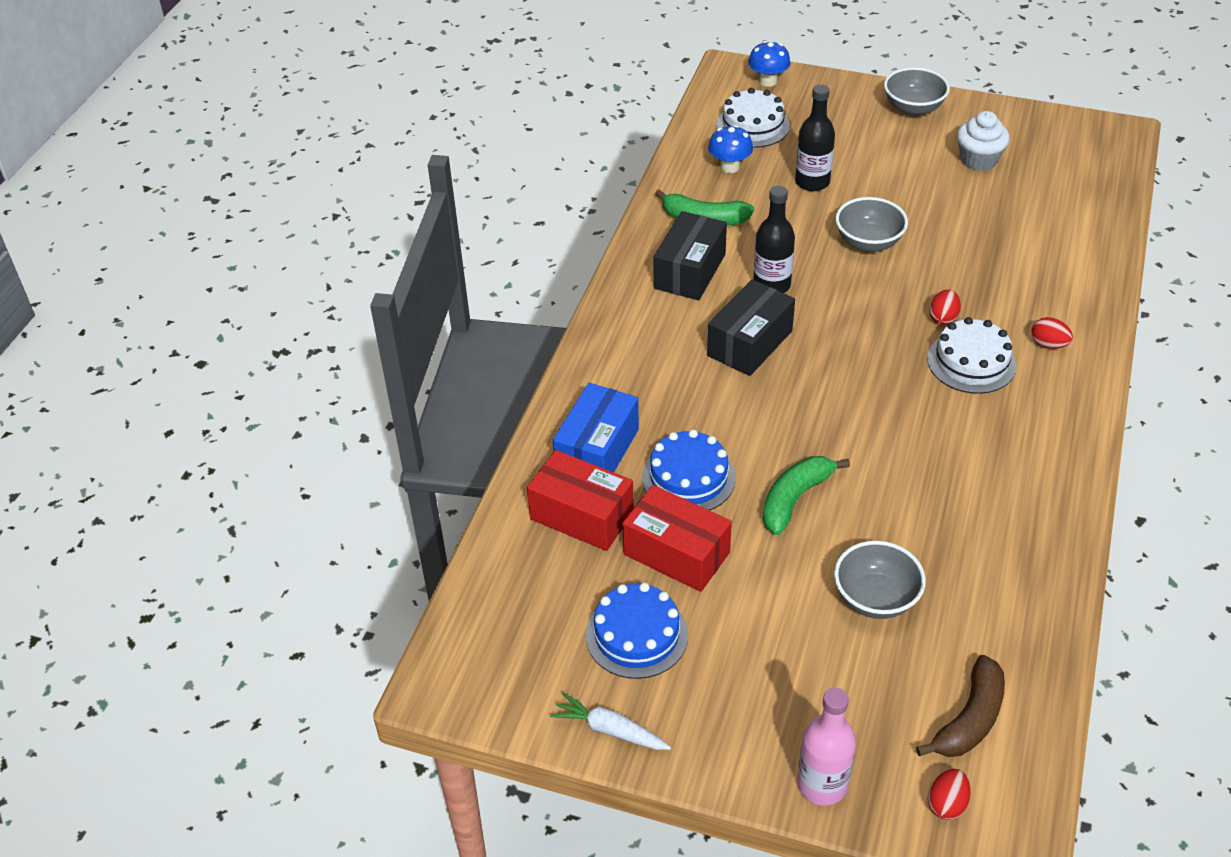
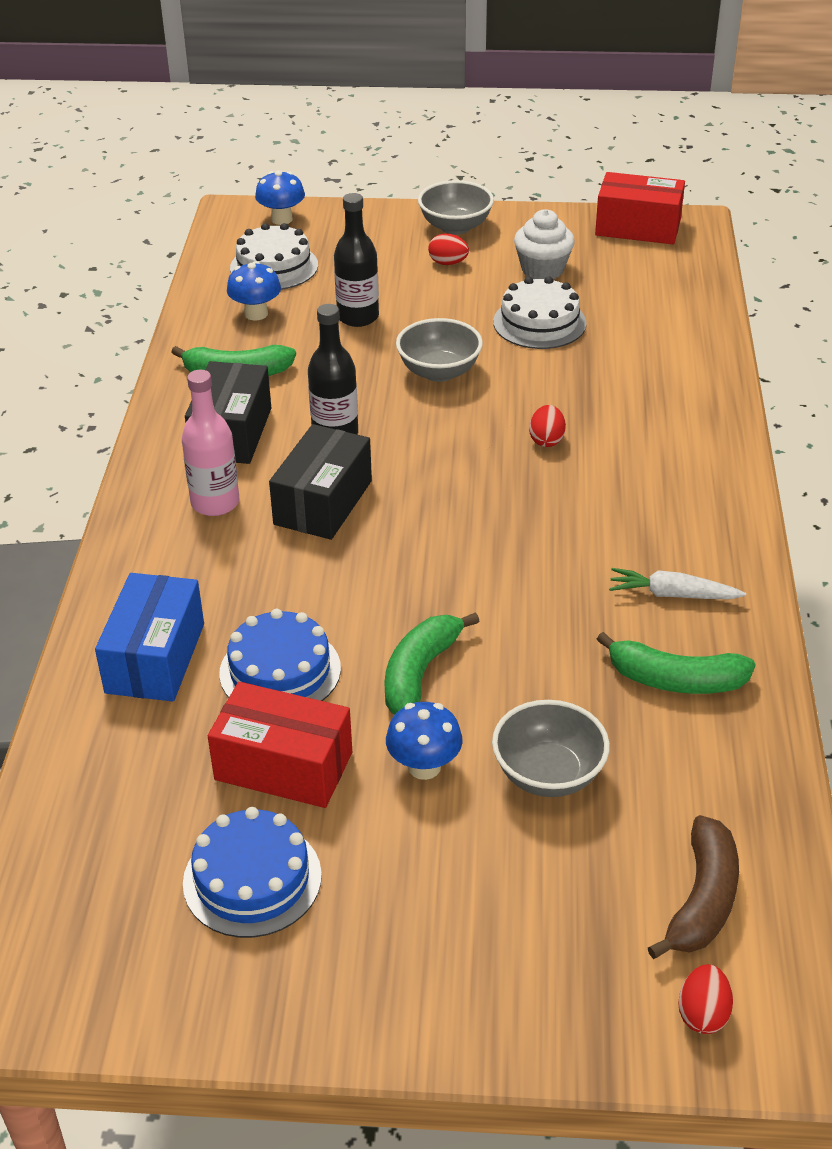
camera: 15 degrees left, 5 degrees down
red box [527,450,634,551] -> red box moved to [595,172,685,244]
white carrot [550,692,671,750] -> white carrot moved to [609,568,746,599]
pink bottle [797,688,856,806] -> pink bottle moved to [182,370,239,516]
white cake [927,317,1017,394] -> white cake moved to [493,276,587,349]
red egg [1031,317,1073,349] -> red egg moved to [428,233,469,265]
none -> blue mushroom [386,702,463,780]
none -> green banana [597,632,756,694]

